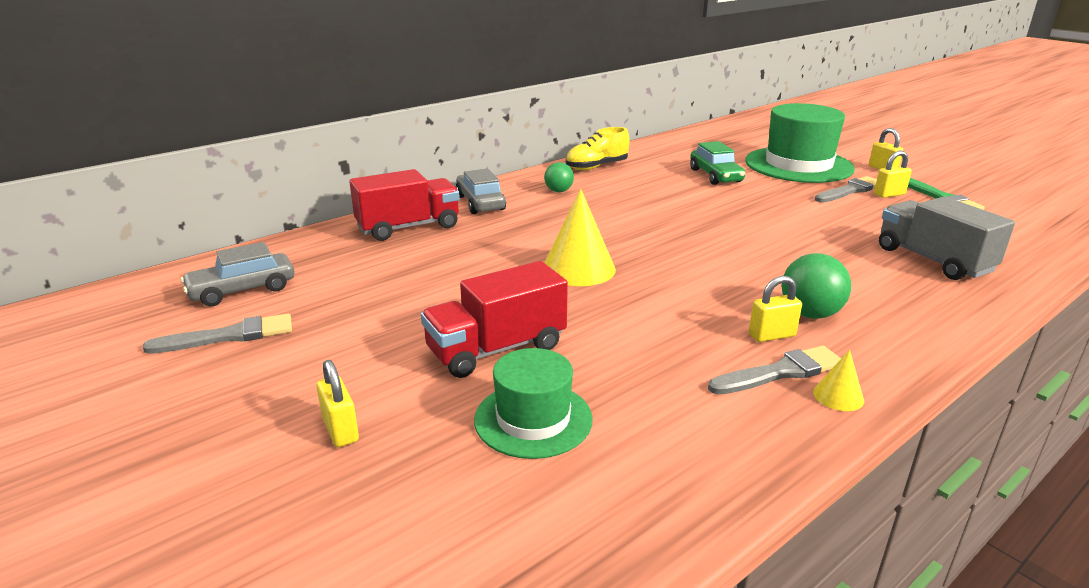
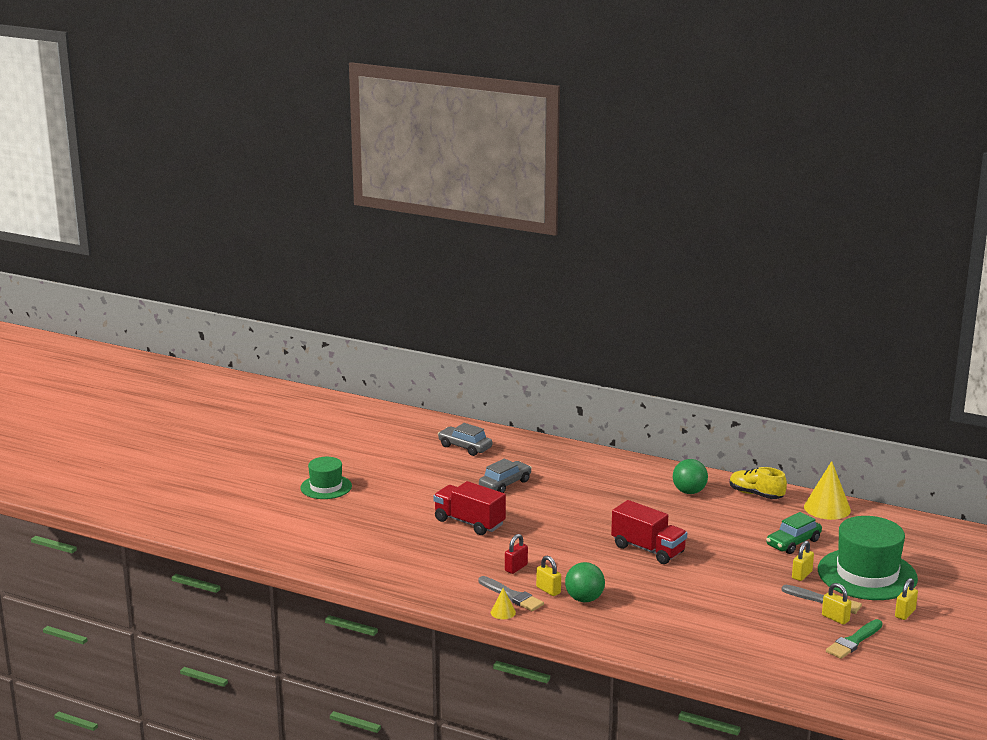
camera: 65 degrees right, 5 degrees down
grey brush [143,314,292,354] -> none
yellow padlock [316,360,359,447] -> yellow padlock moved to [792,541,814,581]
red truck [349,169,460,241] -> red truck moved to [611,500,687,564]
grey car [456,169,506,214] -> grey car moved to [479,458,532,493]
green hat [474,348,593,459] -> green hat moved to [300,457,352,499]
green ball [544,162,574,192] -> green ball [673,459,708,494], size x1.54
yellow cone [544,189,616,286] -> yellow cone moved to [804,461,851,520]
grey truck [879,197,1015,280] -> none
none -> red padlock [505,534,528,574]

